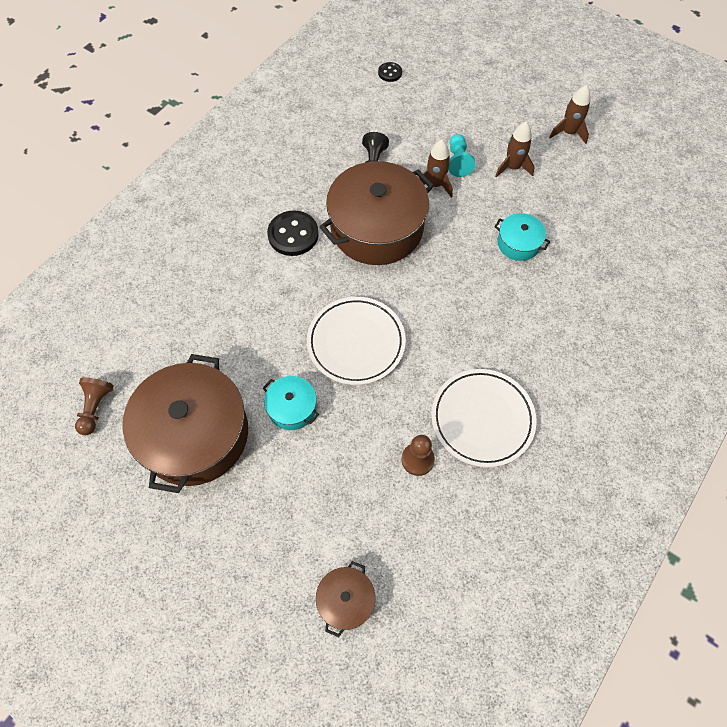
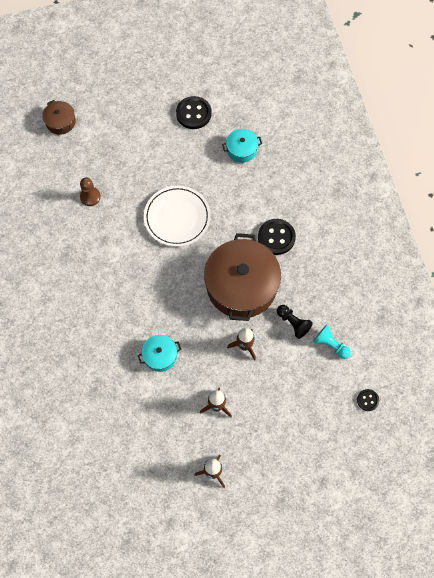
camera: 130 degrees right, 5 degrees up
brown pawn [75,377,114,435] -> none
brown pot [122,354,248,493] -> black button [176,96,212,129]
turquoise pot [263,376,319,430] -> turquoise pot moved to [222,129,262,163]
white plate [431,369,537,467] -> none
turquoise pawn [448,134,475,177] -> turquoise pawn moved to [313,325,351,359]

